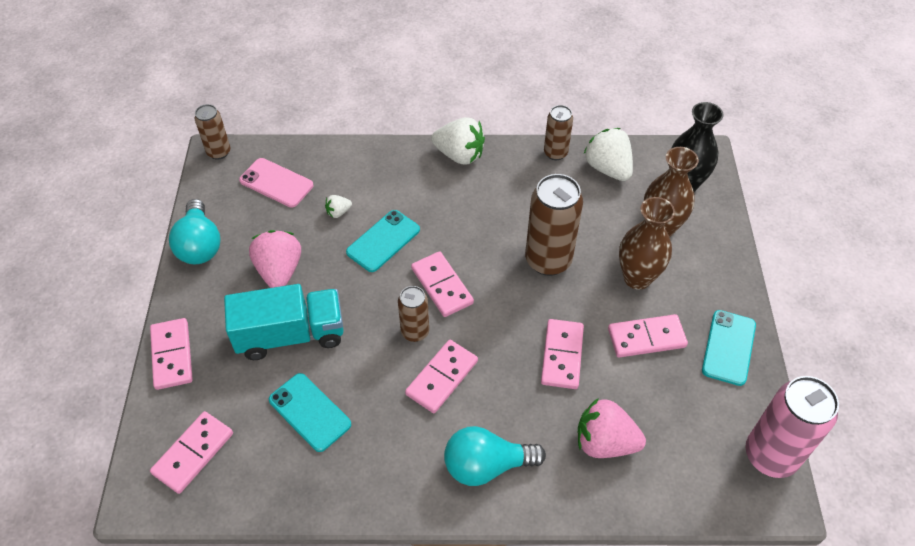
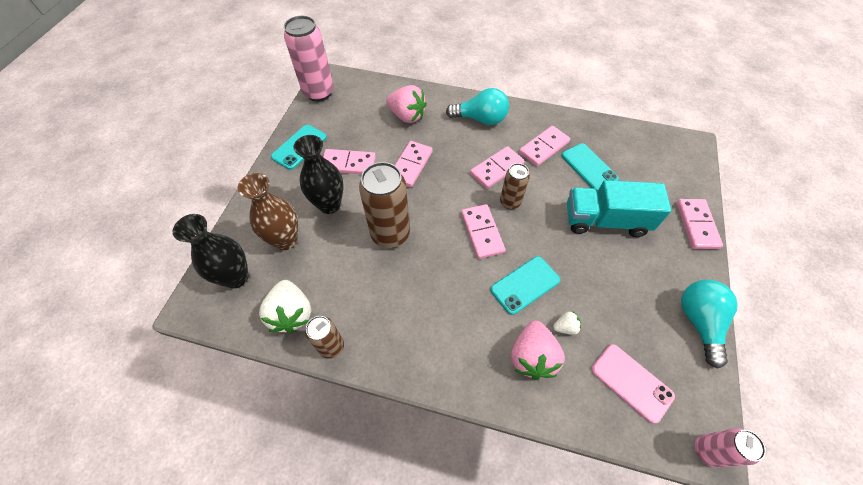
camera: 165 degrees left, 5 degrees up
pink domino [150,411,233,494] -> pink domino moved to [519,126,570,166]
brown can [195,104,230,160] -> pink can [695,428,766,467]
pink strawberry [249,230,301,288] -> pink strawberry moved to [511,320,565,380]
white strawberry [431,117,485,165] -> none
brown vase [619,197,675,290] -> black vase [294,135,344,214]

